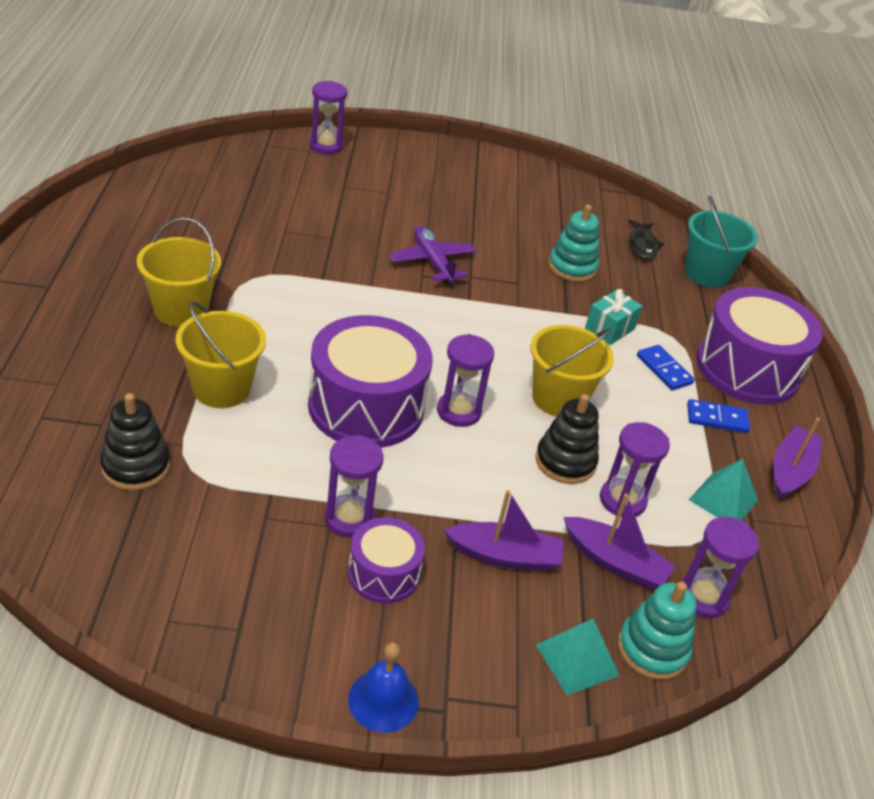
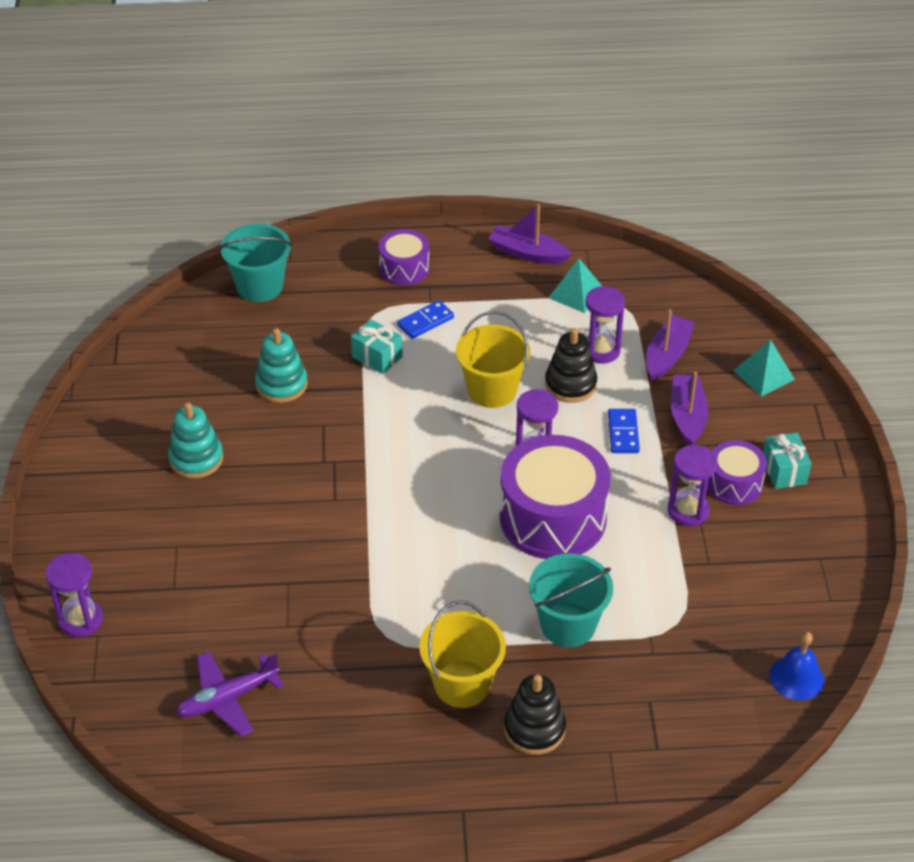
camera: 90 degrees left, 5 degrees up
black stacking toy [100,393,170,491] -> black stacking toy moved to [504,674,566,755]
yellow bucket [176,301,266,408] -> turquoise bucket [529,553,613,647]
blue bell [348,642,419,733] -> blue bell moved to [770,632,824,700]
purple plane [389,225,477,284] -> purple plane moved to [176,651,284,737]
turquoise stacking toy [618,582,697,680] -> turquoise stacking toy moved to [168,402,223,479]
black fish [629,220,664,260] -> none
purple hourglass [681,517,759,618] -> none
blue domino [687,399,750,433] -> blue domino moved to [608,409,640,453]
purple drum [696,287,823,405] -> purple drum [379,229,430,285], size x0.53
none -> turquoise gift [763,433,811,489]

